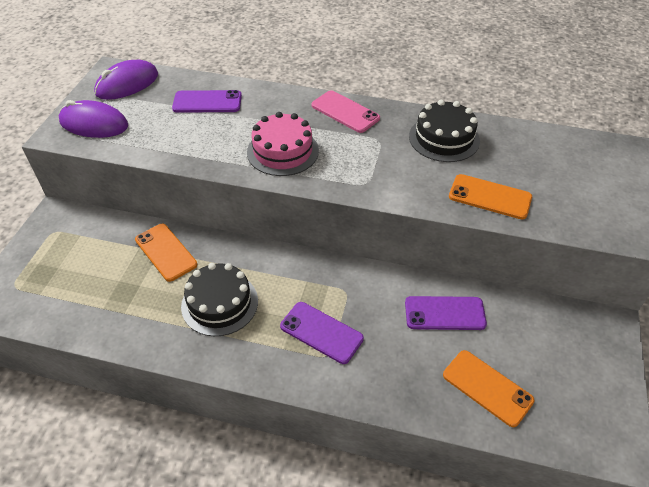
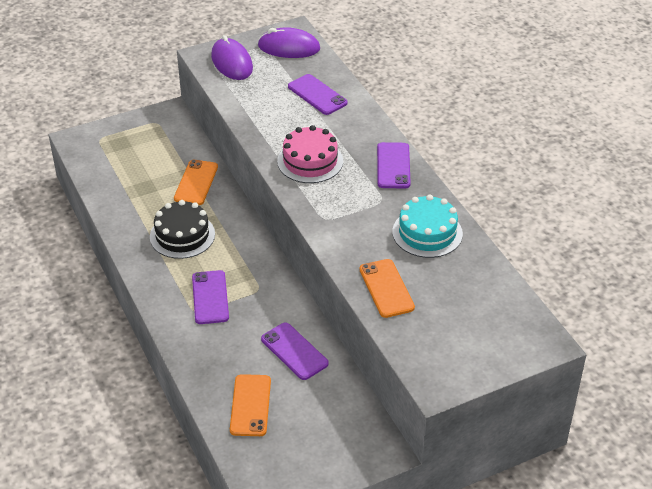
camera: 50 degrees right, 5 degrees down
pink phone [312,90,380,133] -> purple phone [377,142,411,189]
black cake [409,100,480,162] -> turquoise cake [392,194,463,258]

